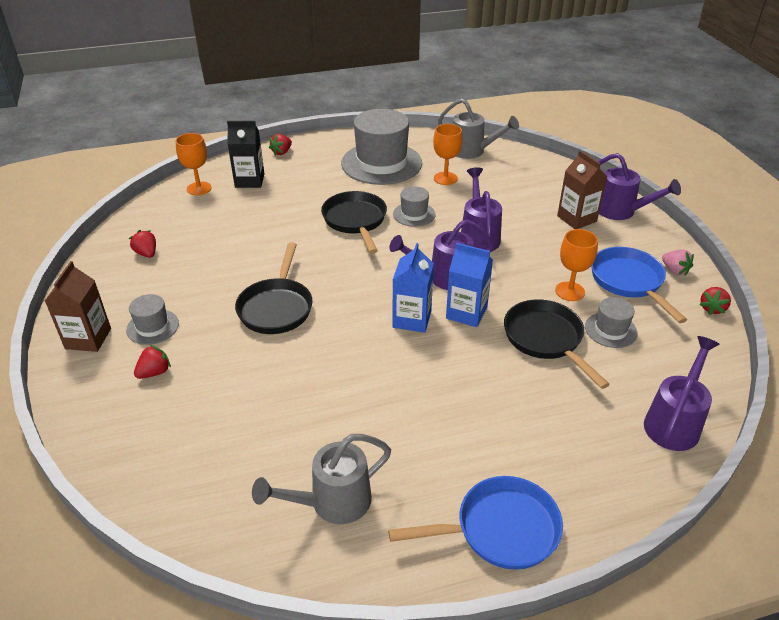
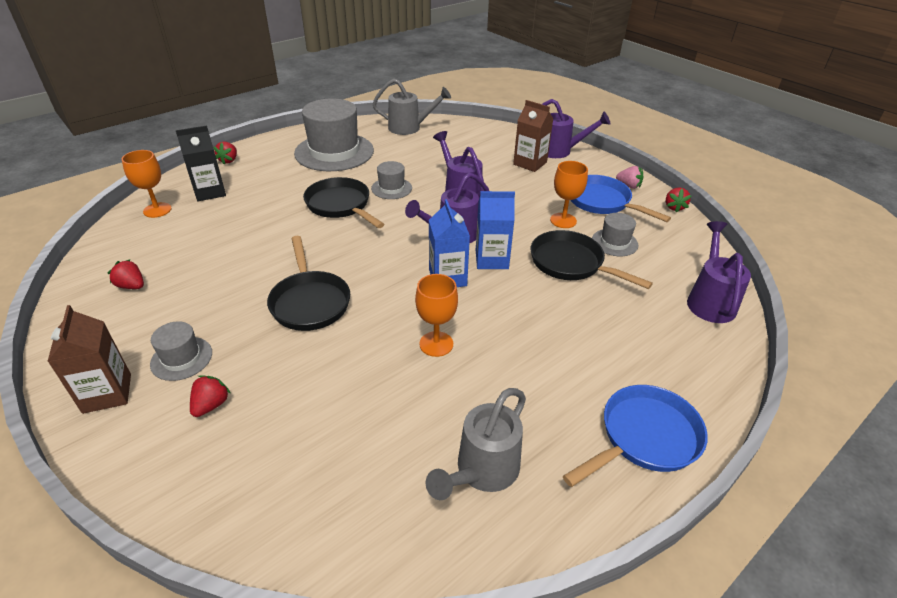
camera: 25 degrees left, 0 degrees up
orange goblet [433,124,463,185] -> orange goblet moved to [415,274,458,357]

